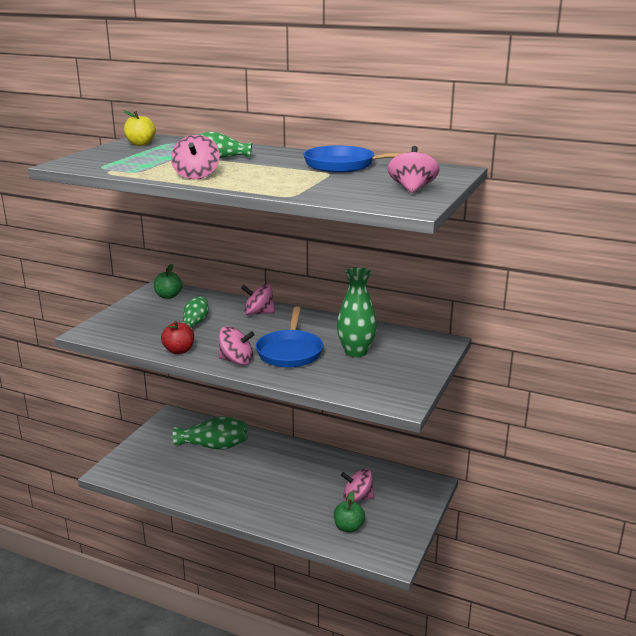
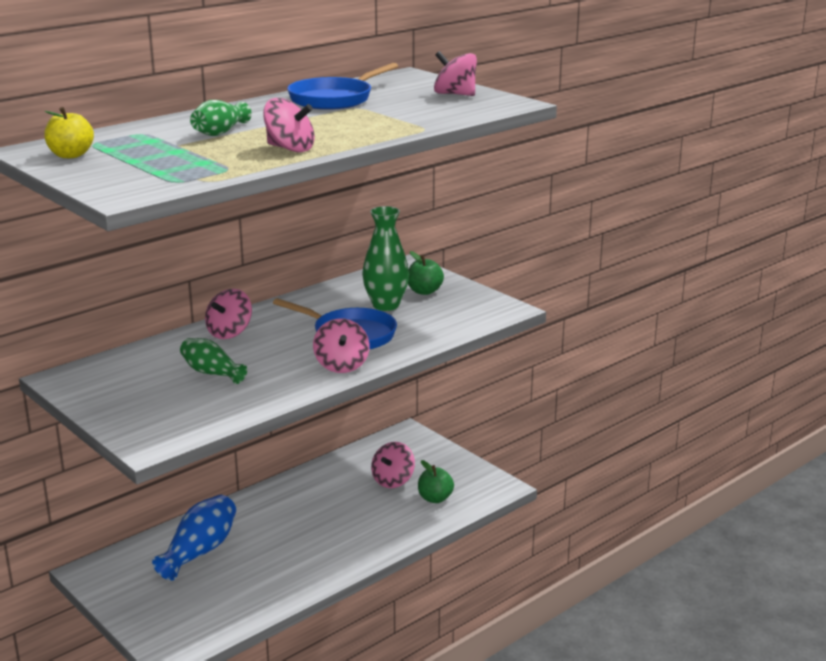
camera: 65 degrees left, 0 degrees up
green apple [154,264,182,299] -> green apple moved to [408,251,444,295]
red apple [161,321,194,354] -> none
green vase [173,416,248,450] -> blue vase [152,495,236,581]
pink spinning top [219,326,254,365] -> pink spinning top turned 135 degrees clockwise [313,318,369,373]

